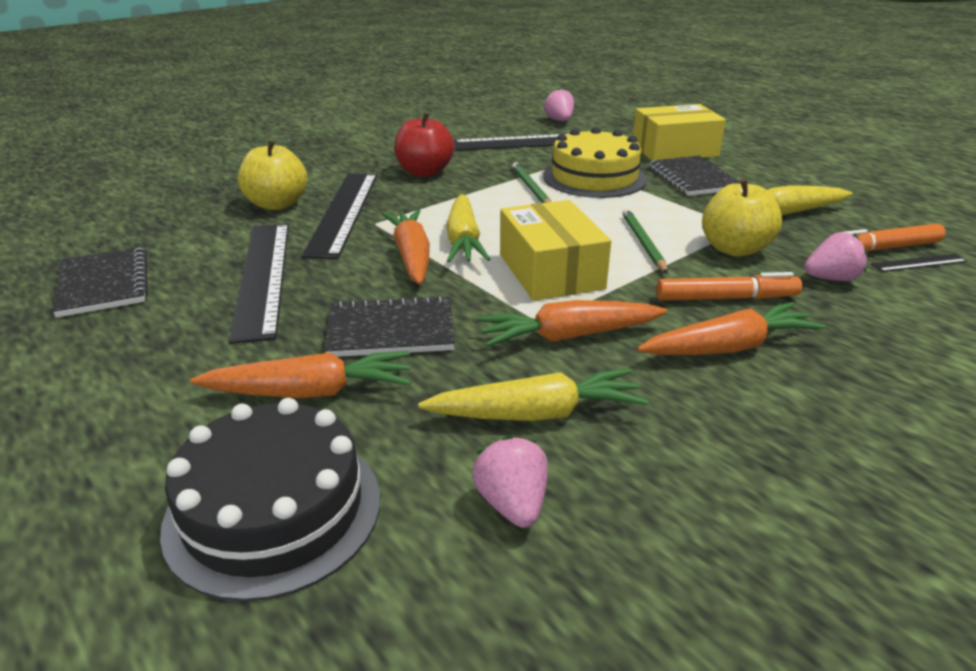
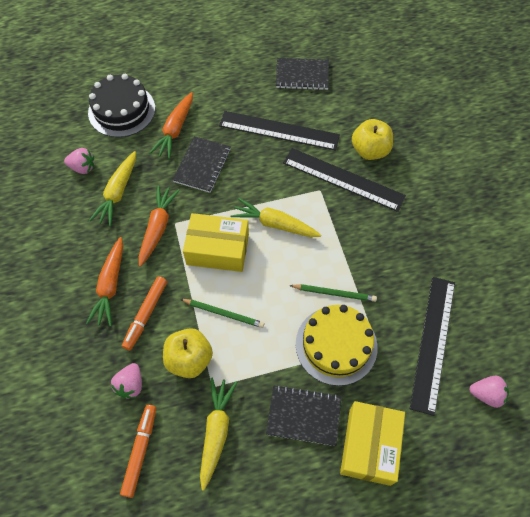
camera: 115 degrees right, 30 degrees up
orange carrot [382,209,430,285] -> none
red apple [394,112,454,177] -> none
black ruler [871,254,967,272] -> none

